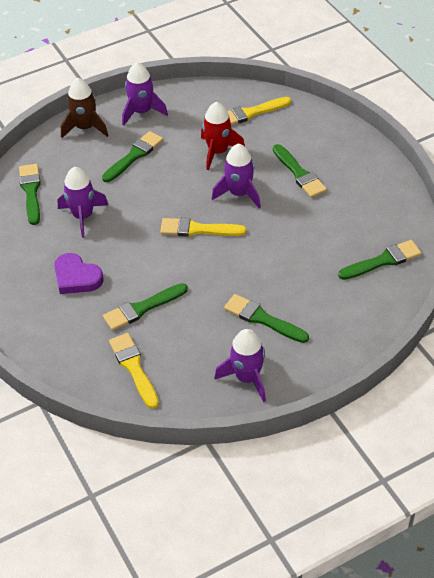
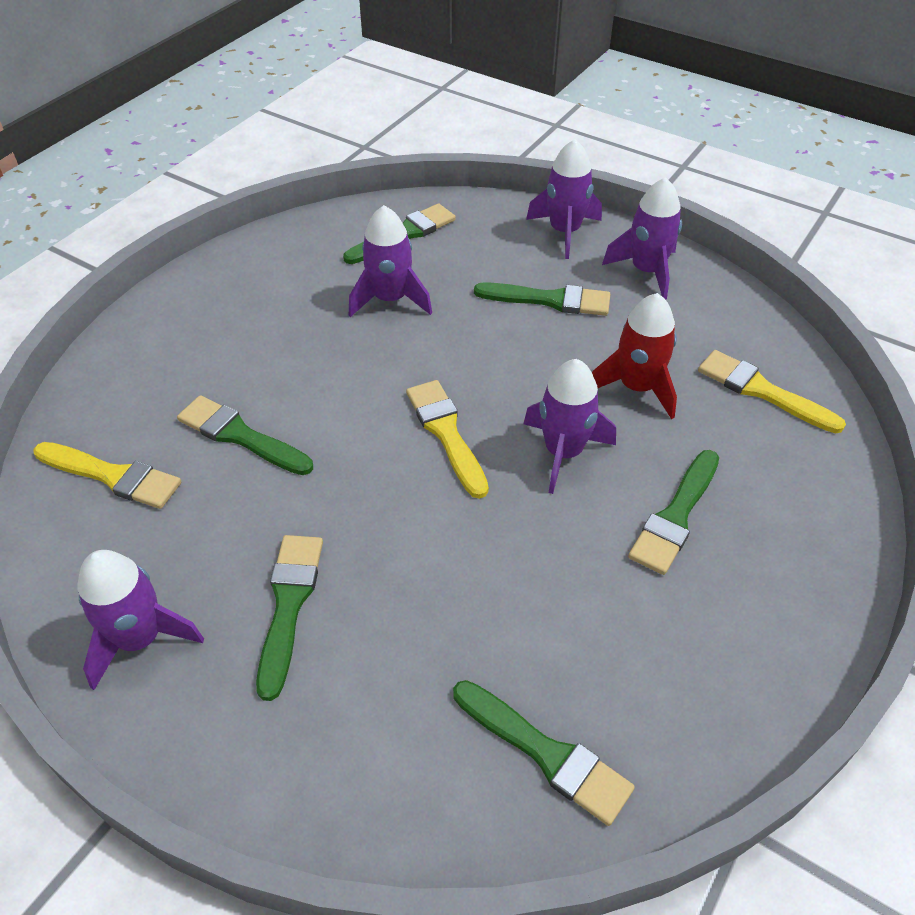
camera: 60 degrees right, 0 degrees up
purple heart [54,253,104,294] -> none
brown rocket [61,78,108,138] -> purple rocket [526,139,602,259]
yellow brush [109,333,159,409] -> yellow brush turned 75 degrees clockwise [34,442,181,509]

